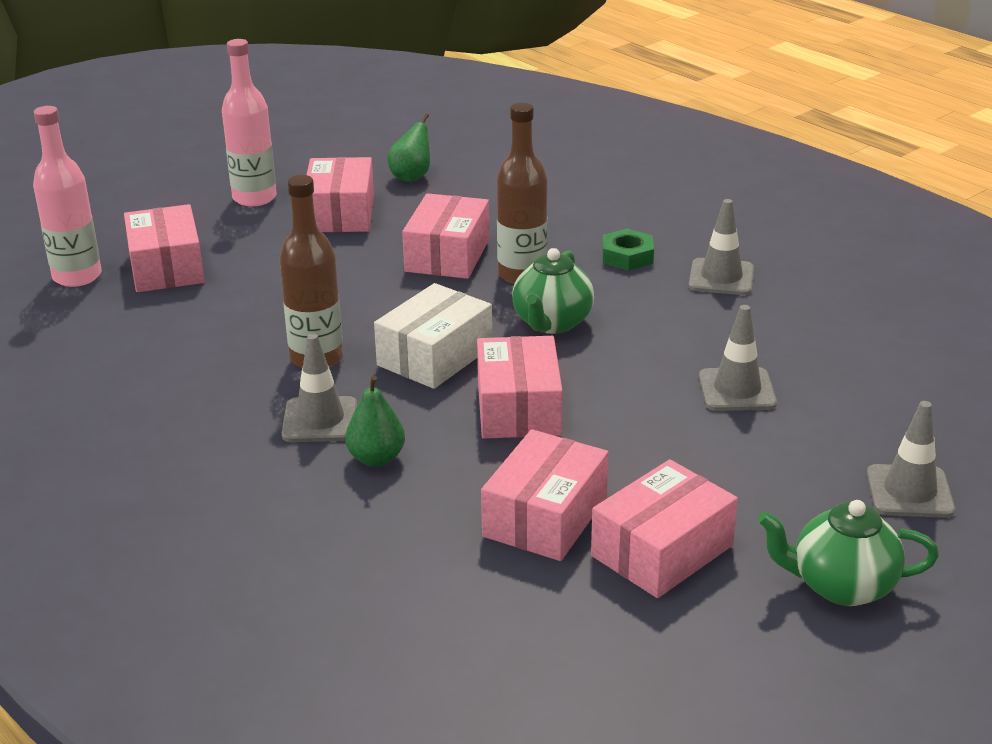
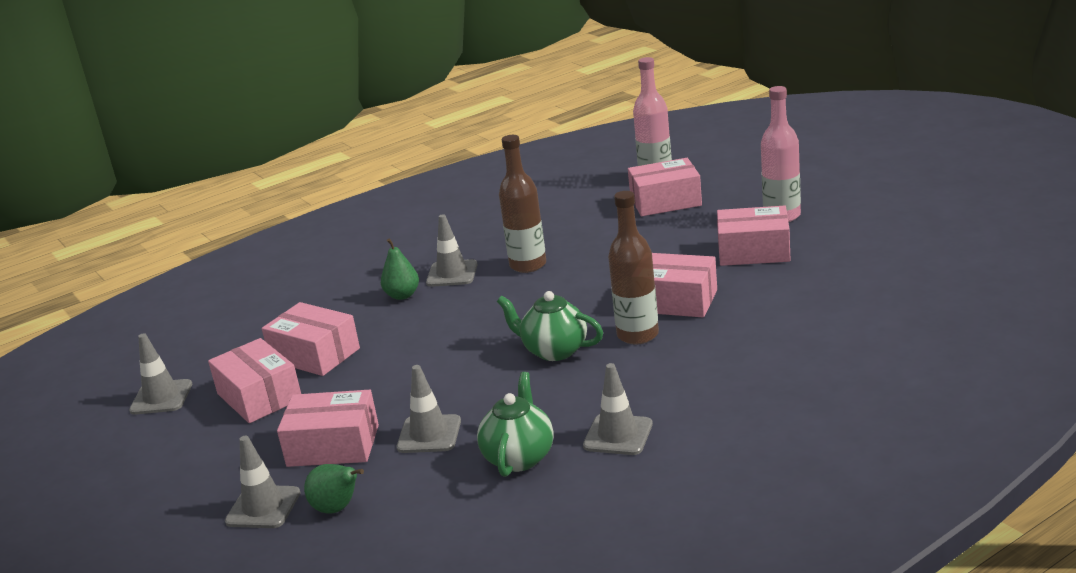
camera: 100 degrees right, 5 degrees down
white box [374,283,492,389] -> none
green pear [387,113,430,182] -> green pear moved to [304,464,364,513]
pink box [477,336,562,439] -> pink box moved to [277,390,379,467]
green nut [602,229,654,271] -> none
green teapot [757,500,939,606] -> green teapot moved to [477,372,554,477]
none -> grey traffic cone [129,333,192,415]

